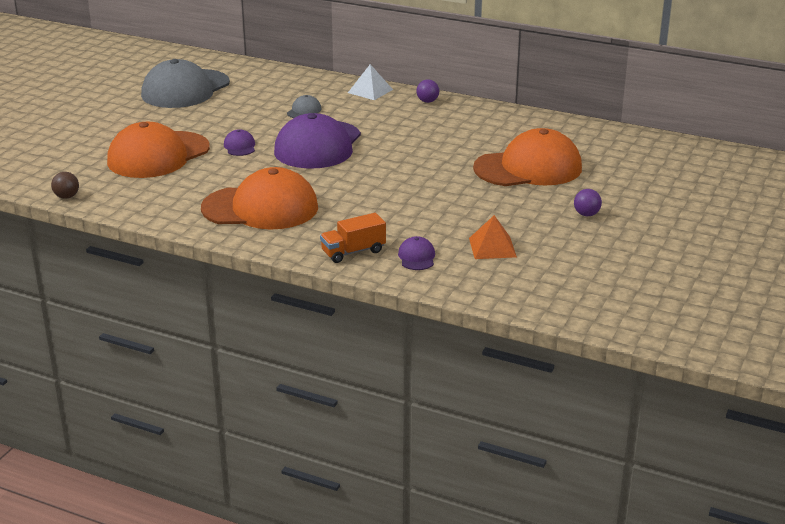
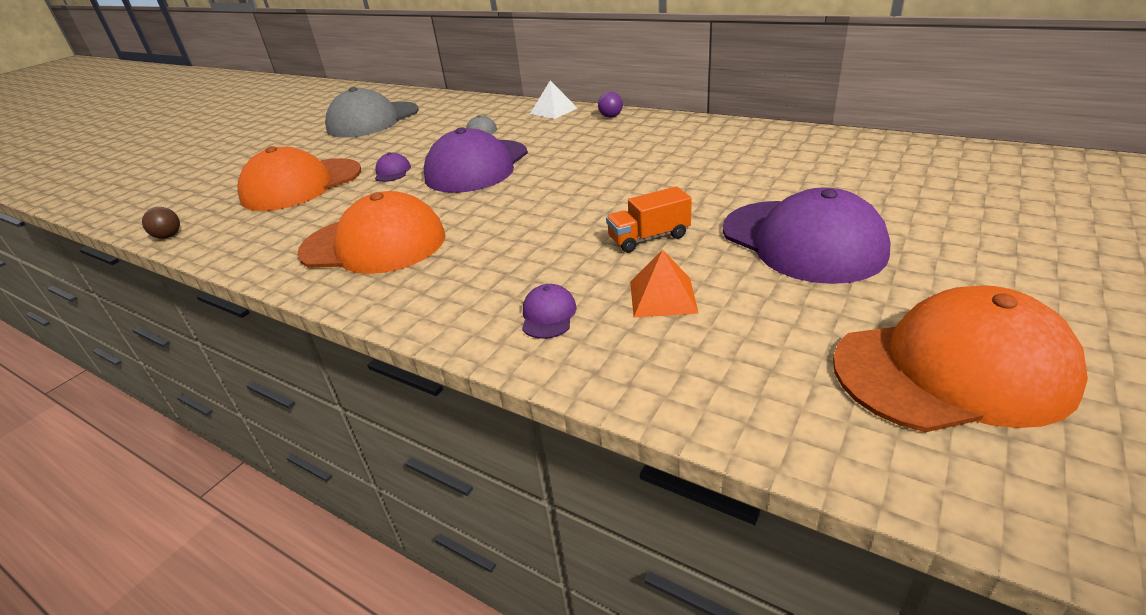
camera: 10 degrees right, 5 degrees up
orange truck [320,213,386,263] -> orange truck moved to [606,186,692,253]
orange cap [473,128,582,186] -> orange cap moved to [833,285,1088,432]
purple ball [574,189,602,216] -> purple cap [723,187,891,284]

